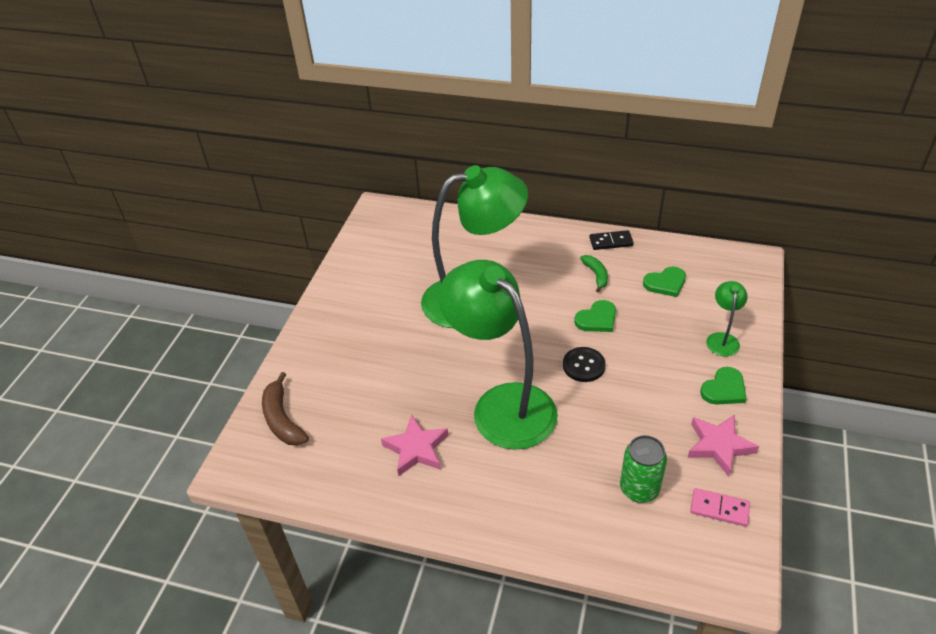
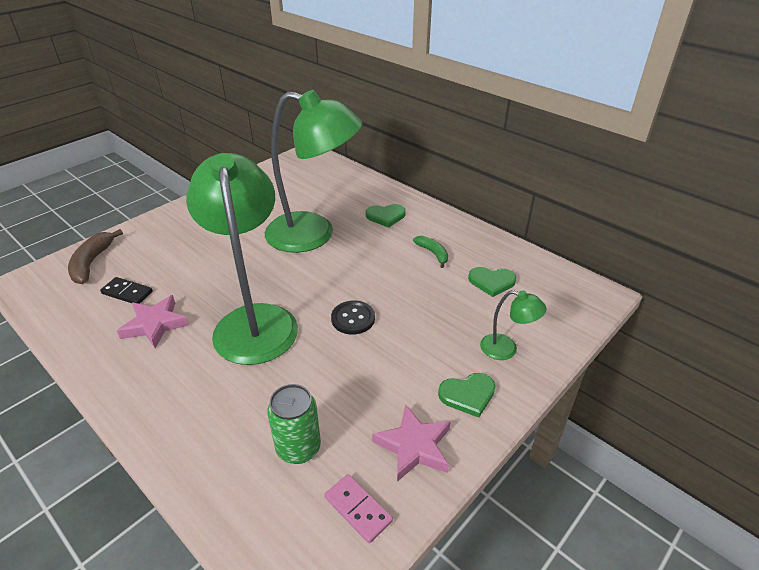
camera: 25 degrees right, 5 degrees down
green heart [574,300,616,332] -> green heart moved to [366,204,406,227]
green banana [580,255,608,292] -> green banana turned 45 degrees counterclockwise [413,236,448,268]
black domino [589,230,634,250] -> black domino moved to [100,277,153,304]
green lamp [706,281,748,356] -> green lamp turned 75 degrees clockwise [480,290,546,360]

